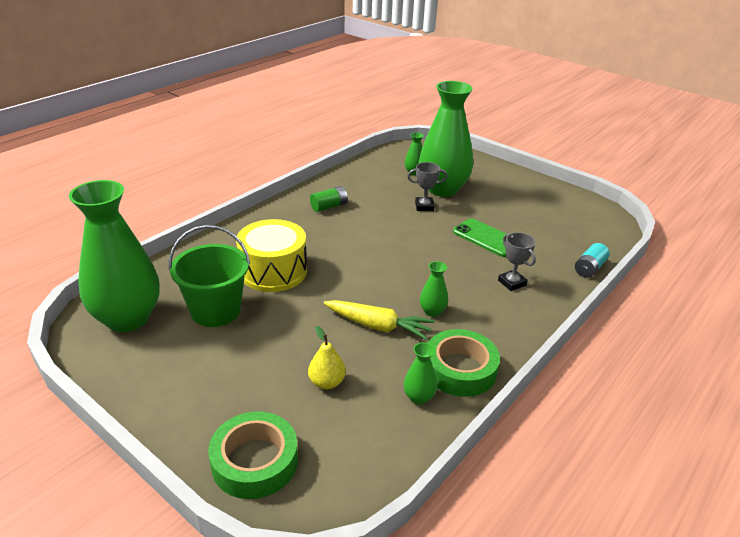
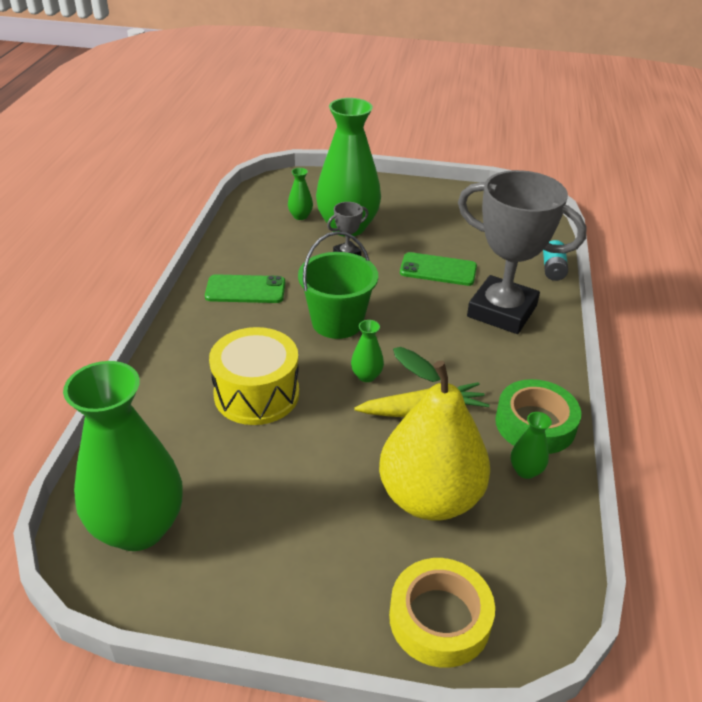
camera: 30 degrees left, 5 degrees up
green bucket [169,225,250,327] -> green bucket moved to [298,231,378,339]
green tape [208,411,298,499] -> yellow tape [389,558,495,668]
yellow pear [308,326,346,389] -> yellow pear [379,347,490,521], size x2.43
green battery [310,186,348,212] -> green phone [205,274,285,303]
green vase [420,261,448,317] -> green vase moved to [351,320,384,382]
grey trophy [498,232,536,291] -> grey trophy [458,170,587,334], size x2.40

